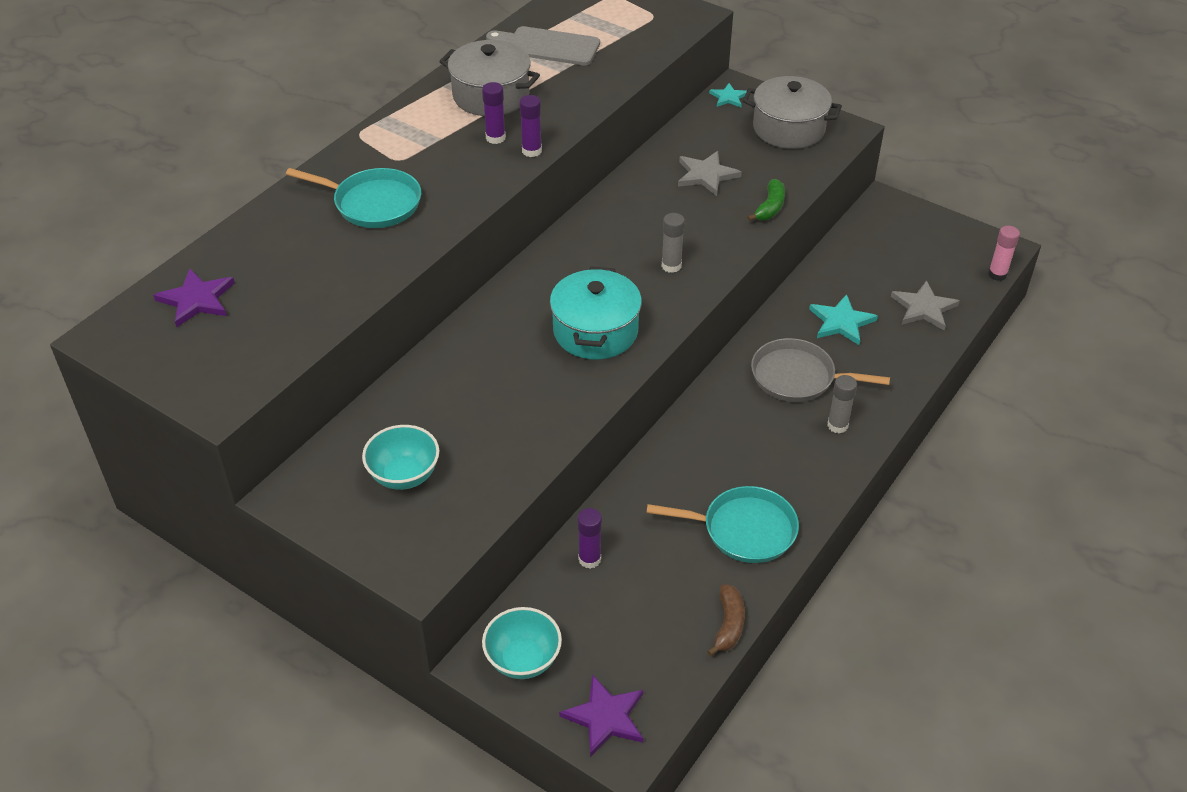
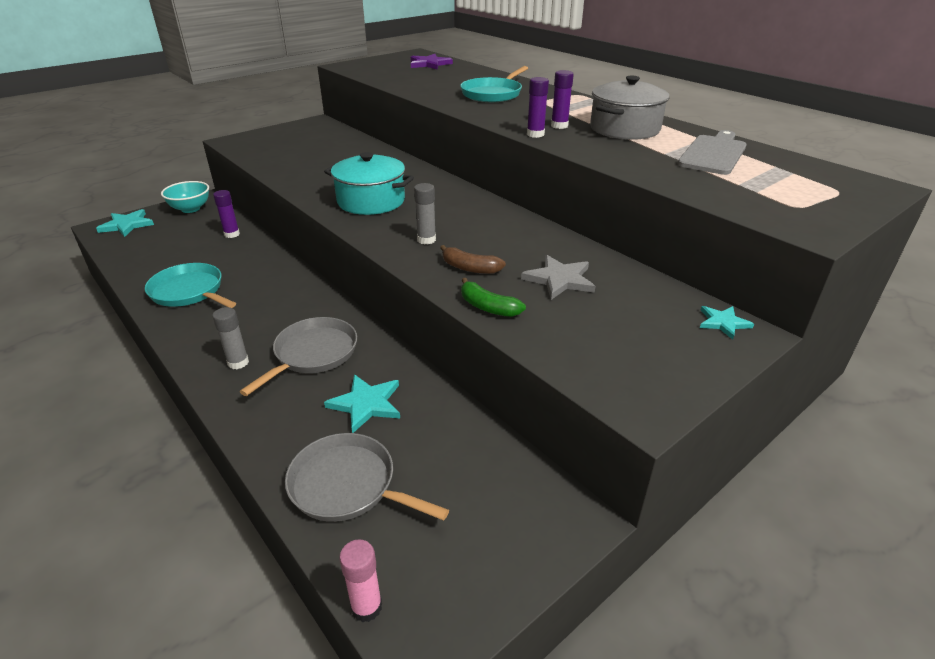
camera: 105 degrees right, 10 degrees down
turquoise bowl [362,425,439,490] -> none
purple star [559,674,643,757] -> turquoise star [96,209,154,237]
turquoise pan [646,486,799,563] -> turquoise pan turned 105 degrees clockwise [145,263,236,308]
brown banana [707,584,745,656] -> brown banana moved to [440,245,506,274]
grey pot [743,76,842,149] -> none
grey star [891,280,960,330] -> grey pan [285,433,449,522]

